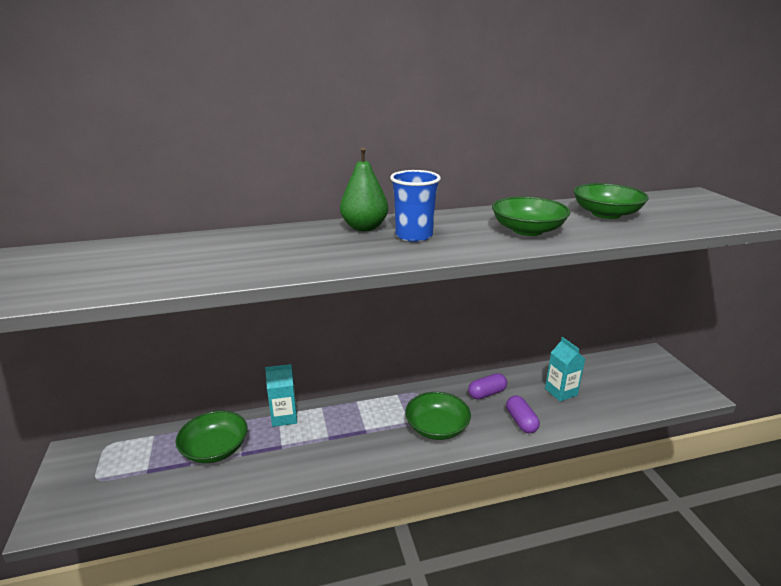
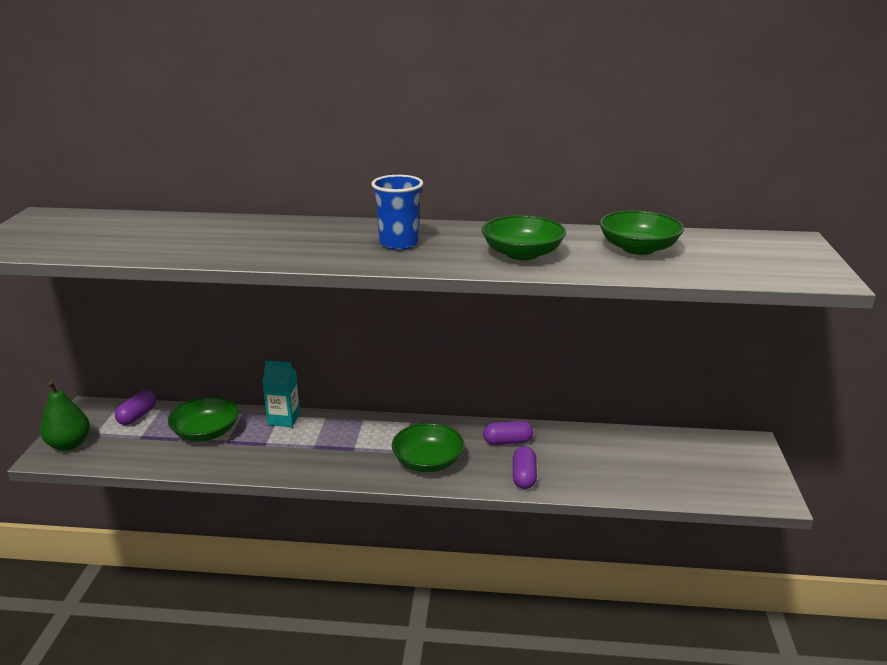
camera: 20 degrees right, 0 degrees up
green pear [340,147,388,231] -> green pear moved to [40,381,90,451]
turquoise carton [545,337,585,402] -> none
none -> purple capsule [115,390,157,425]

